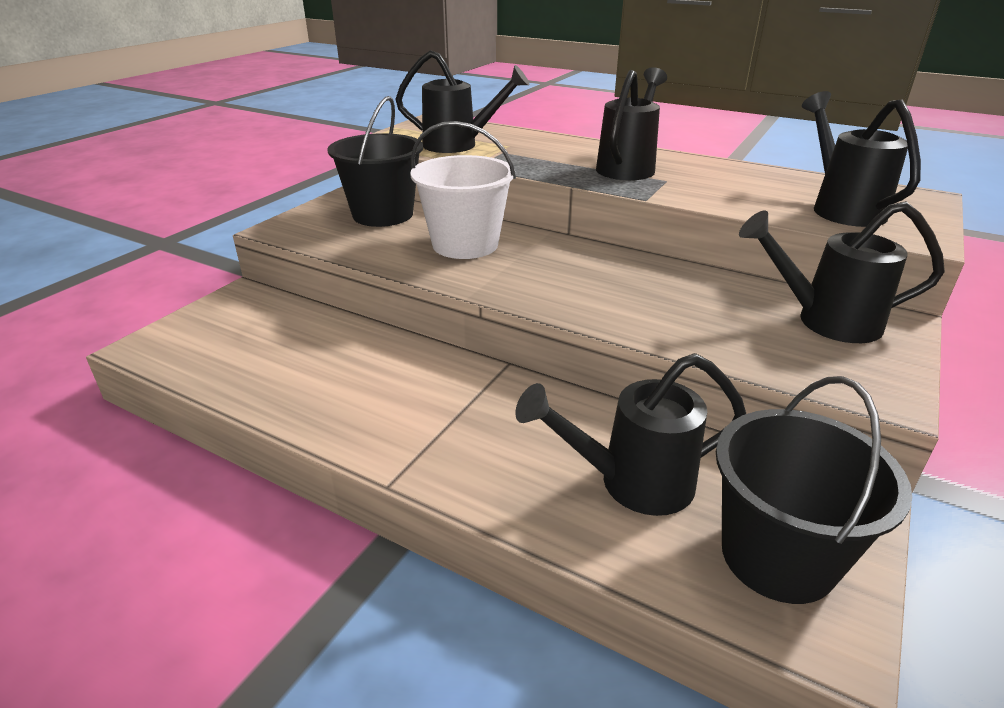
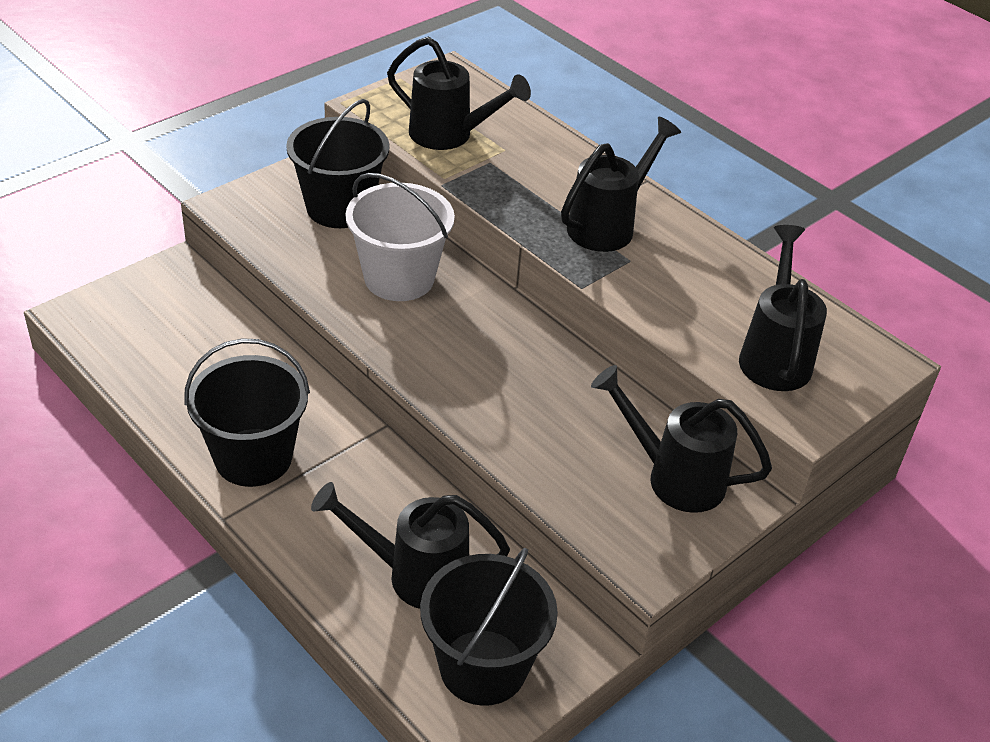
camera: 15 degrees right, 10 degrees up
none -> black bucket [184,338,310,487]

